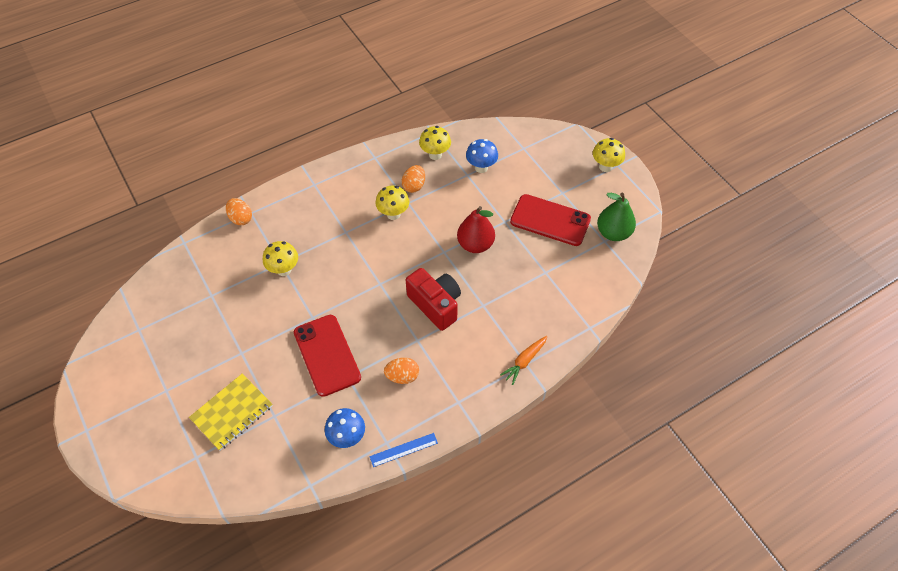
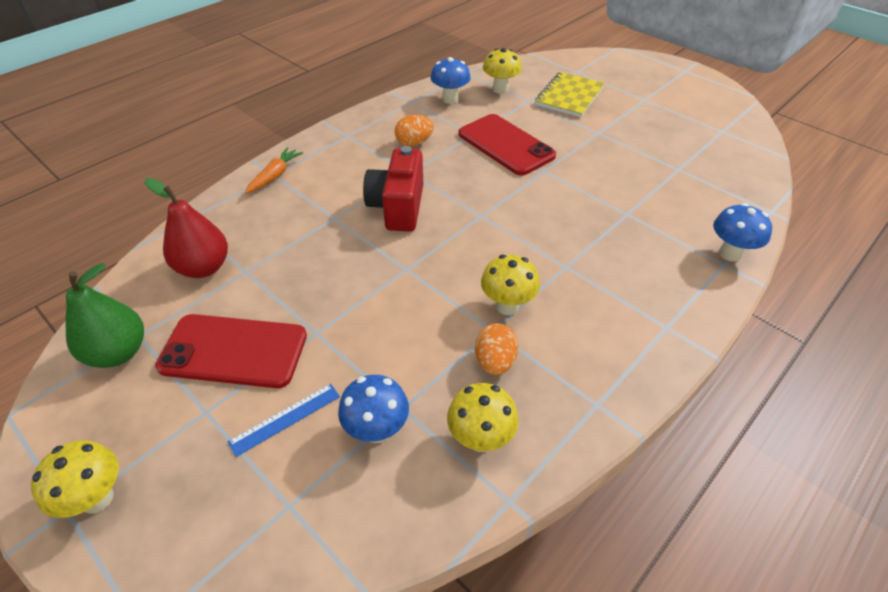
camera: 165 degrees right, 10 degrees down
orange egg [226,198,252,225] -> blue mushroom [713,203,772,261]
yellow mushroom [263,241,298,276] -> yellow mushroom moved to [483,48,522,94]
blue ruler [370,433,438,467] -> blue ruler moved to [228,384,340,457]
red camera [406,268,461,331] -> red camera turned 60 degrees clockwise [363,146,423,231]
red pear [457,206,495,253] -> red pear moved to [145,178,228,278]

